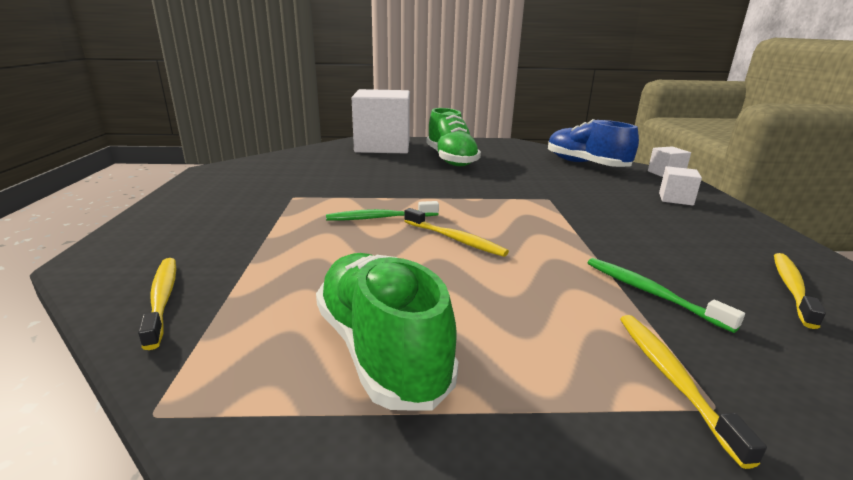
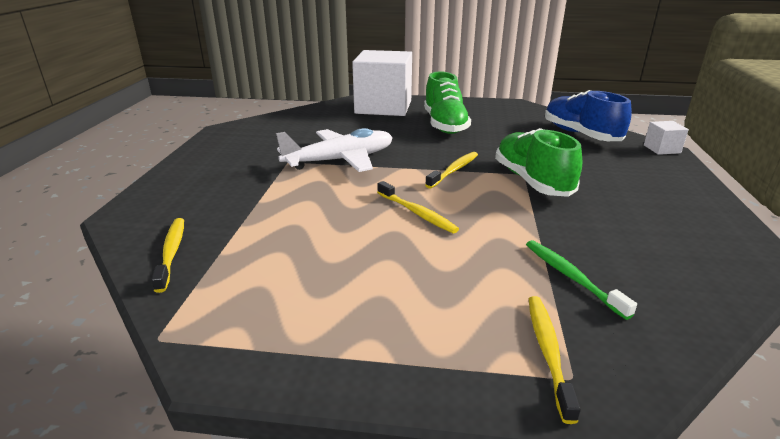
camera: 10 degrees right, 5 degrees up
green shoe [316,253,459,410] -> green shoe moved to [495,128,582,197]
green toothbrush [326,201,439,221] -> none
white cube [659,166,702,206] -> none
yellow toothbrush [774,253,826,329] -> yellow toothbrush moved to [425,152,478,189]
none -> white plane [276,128,393,172]

